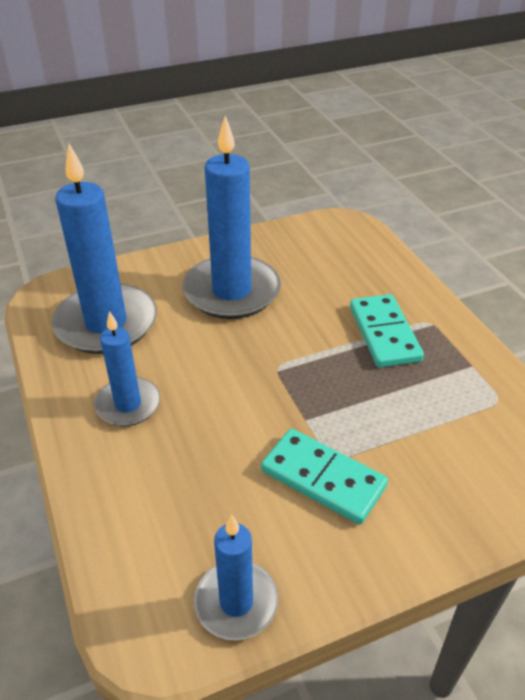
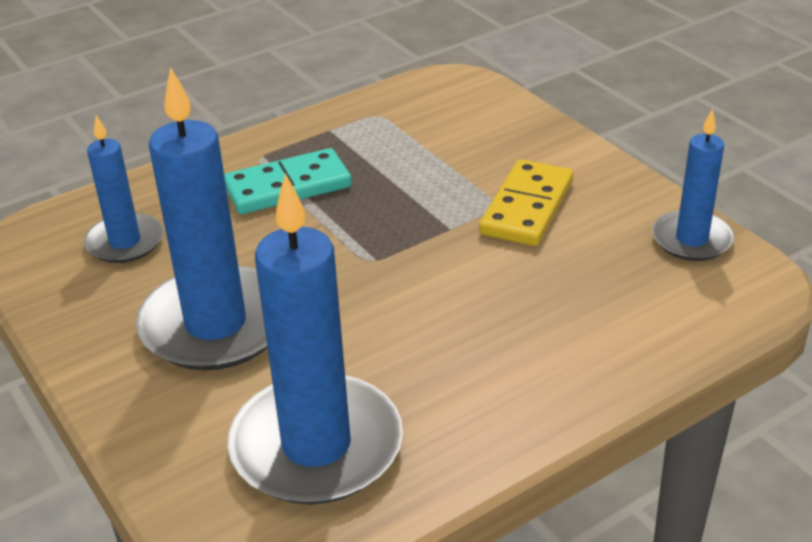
camera: 100 degrees left, 5 degrees down
blue candle [94,311,160,426] -> blue candle moved to [84,115,163,263]
turquoise domino [261,429,388,524] -> yellow domino [479,159,573,246]

